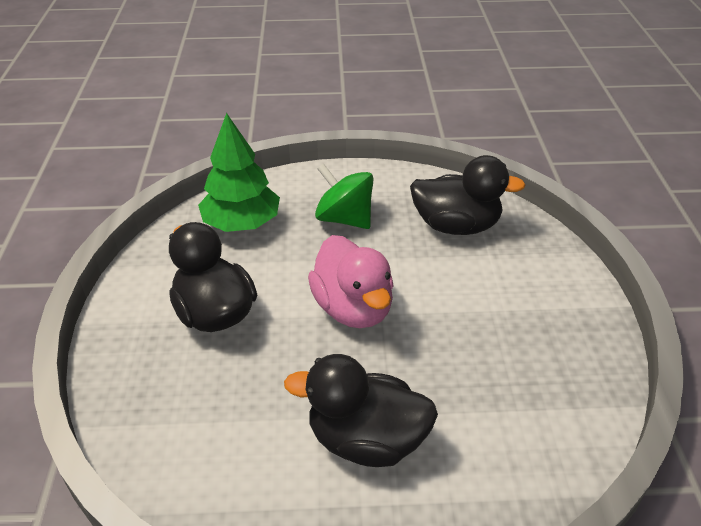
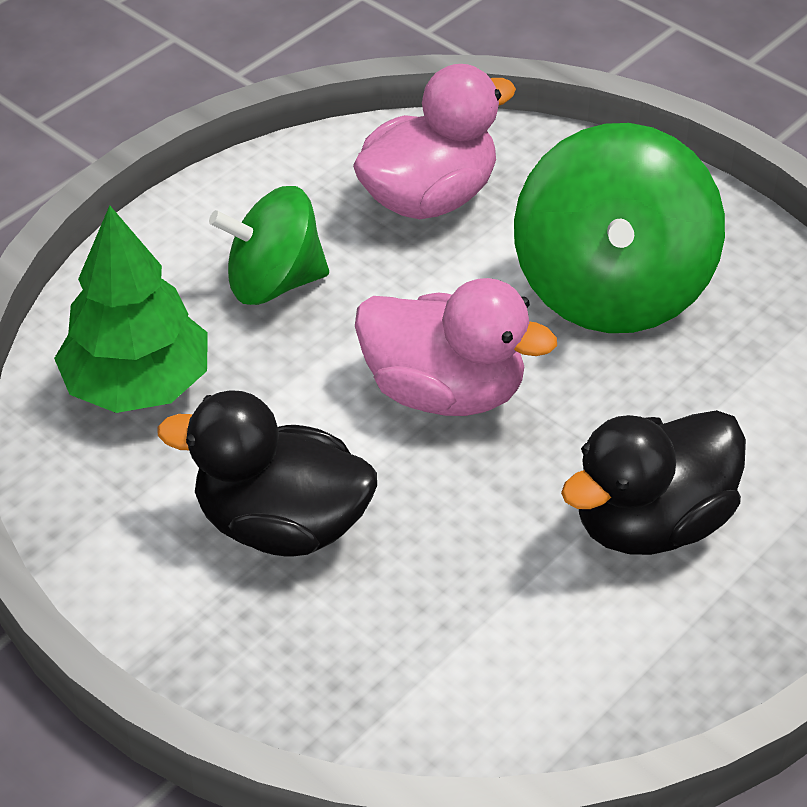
camera: 45 degrees left, 5 degrees up
black duck [410,155,526,235] -> pink duck [353,64,516,219]
none -> green spinning top [514,123,725,333]

